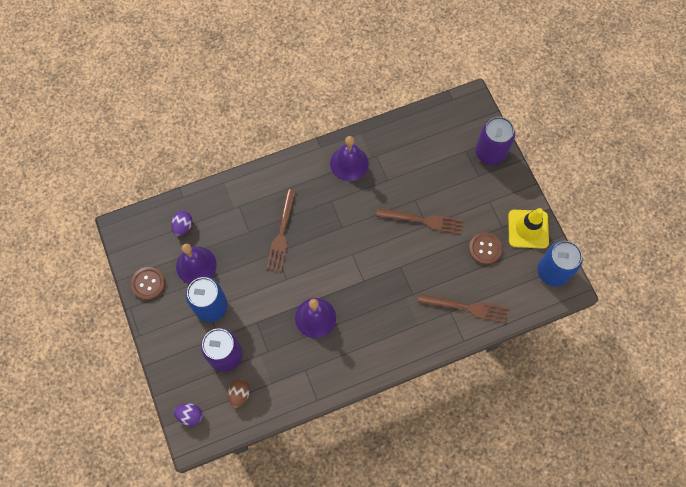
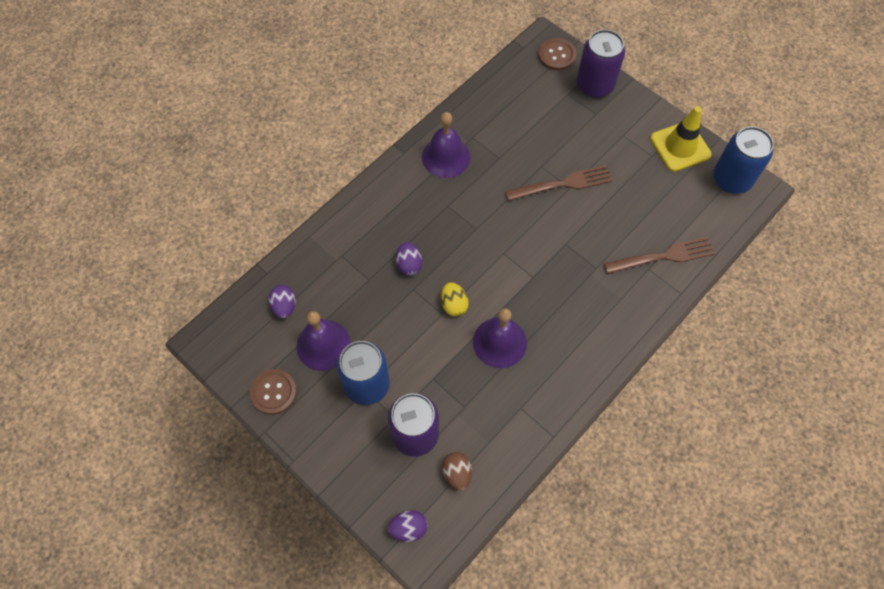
camera: 25 degrees left, 5 degrees down
brown fork [266,189,296,272] -> purple egg [396,242,422,276]
brown button [469,232,502,265] -> brown button moved to [538,38,576,71]
none -> yellow egg [441,282,469,317]

